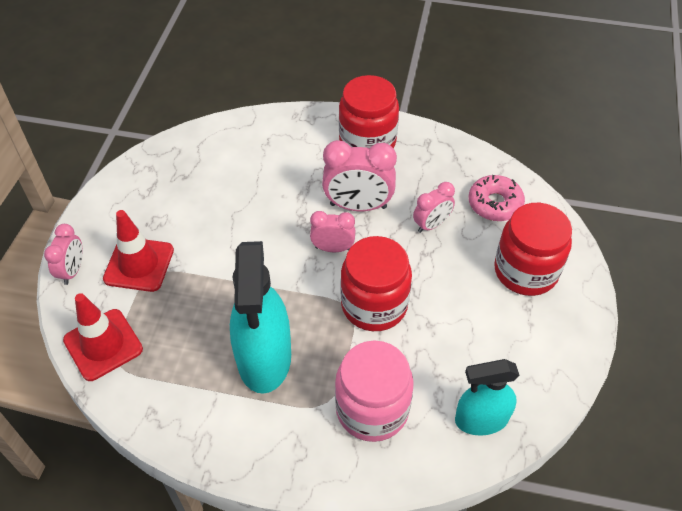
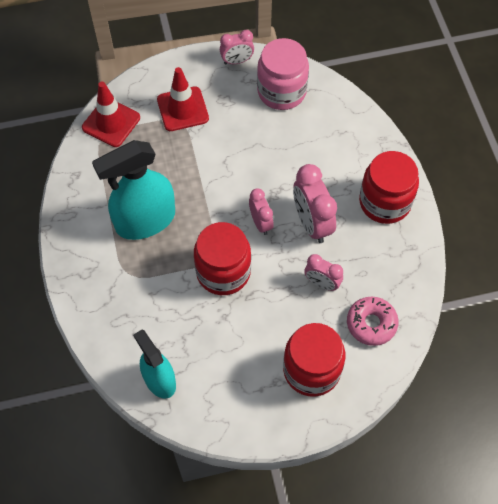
camera: 65 degrees right, 10 degrees up
pink clock [44,224,83,285] -> pink clock moved to [220,30,254,65]
pink jar [335,341,414,442] -> pink jar moved to [257,38,309,110]

